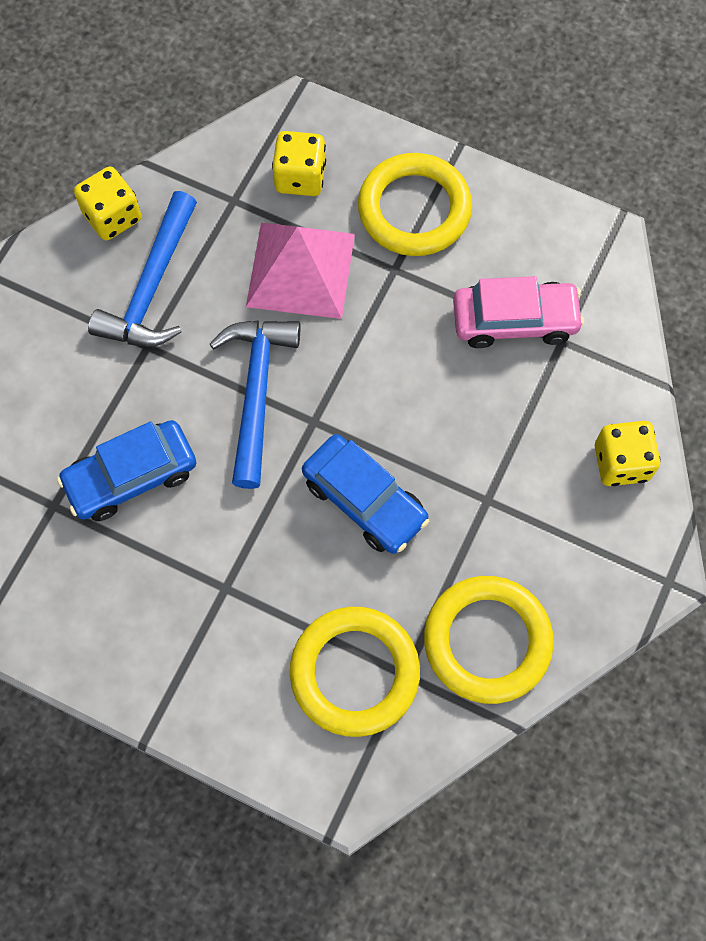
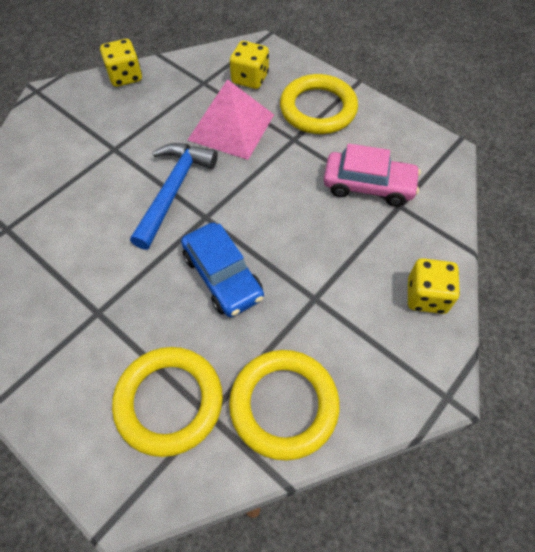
camera: 15 degrees right, 10 degrees down
blue car [57,420,196,521] -> none
blue hammer [88,191,197,347] -> none

